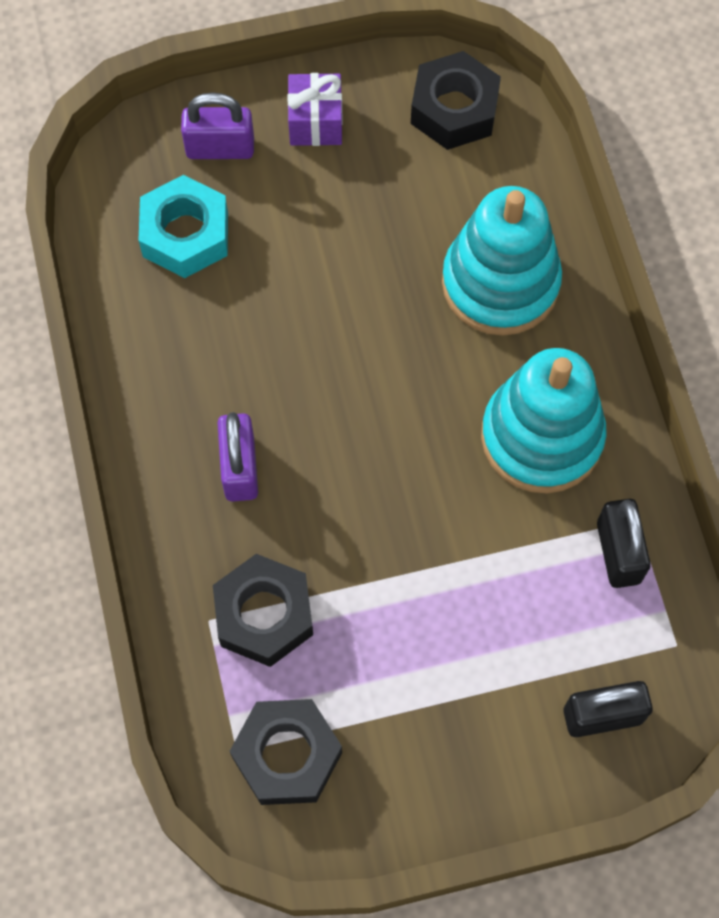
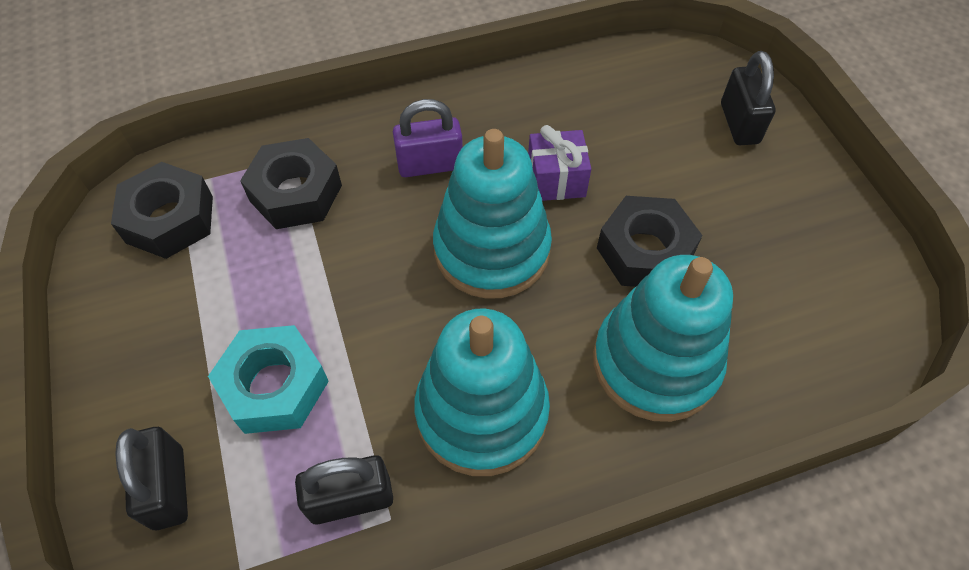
camera: 85 degrees right, 10 degrees down
turquoise nut [138,175,228,278] -> turquoise nut moved to [208,325,329,434]
purple padlock [181,92,254,159] -> black padlock [721,51,776,145]
purple gift [287,73,343,146] -> purple gift moved to [528,125,591,201]
black nut [411,51,501,150] -> black nut moved to [597,196,703,287]
none -> turquoise stacking toy [433,129,552,299]

